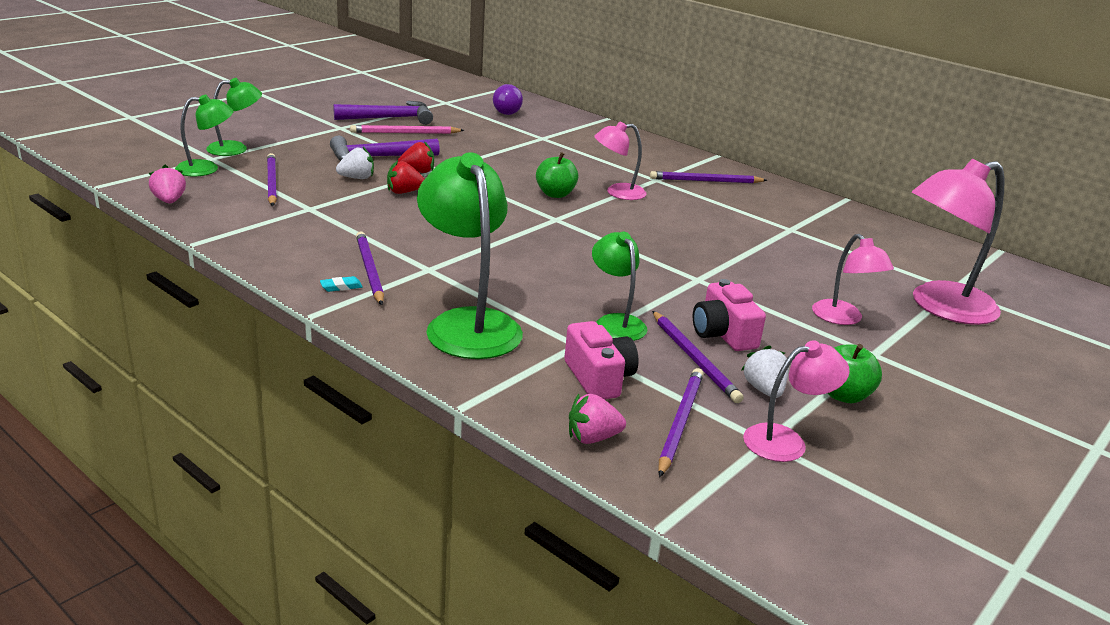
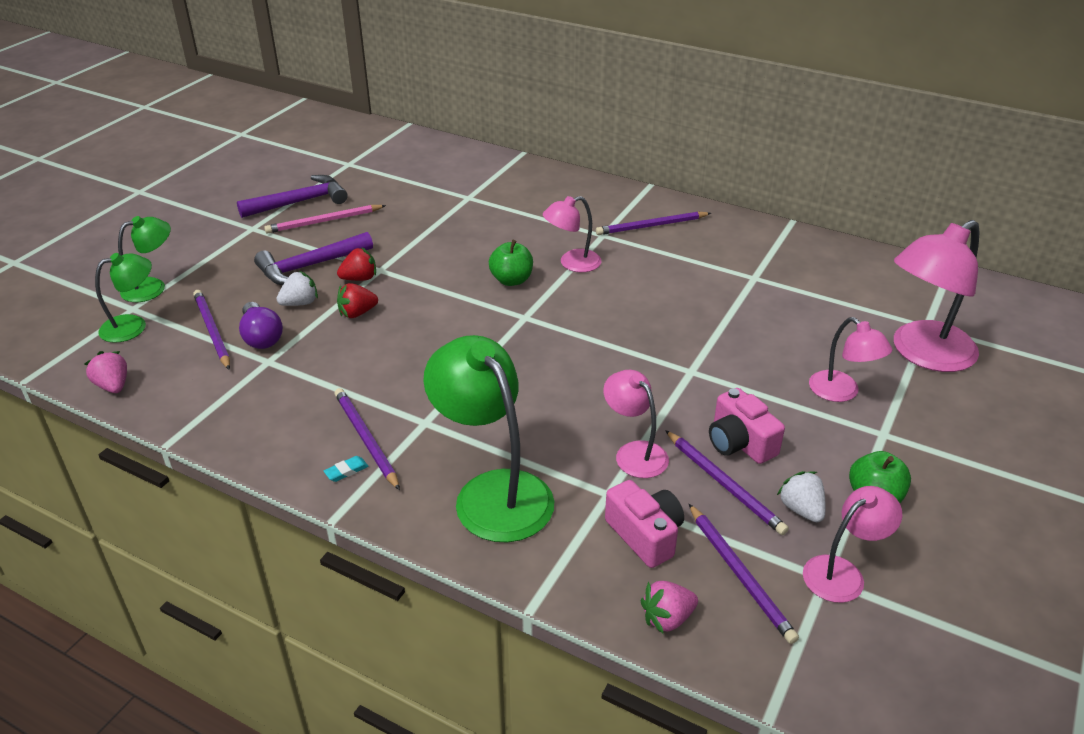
camera: 10 degrees left, 10 degrees up
purple light bulb [493,84,523,115] -> purple light bulb moved to [239,302,283,349]
green lamp [592,232,648,341] -> pink lamp [603,370,669,478]
purple pencil [658,368,704,477] -> purple pencil turned 150 degrees clockwise [689,504,799,644]

